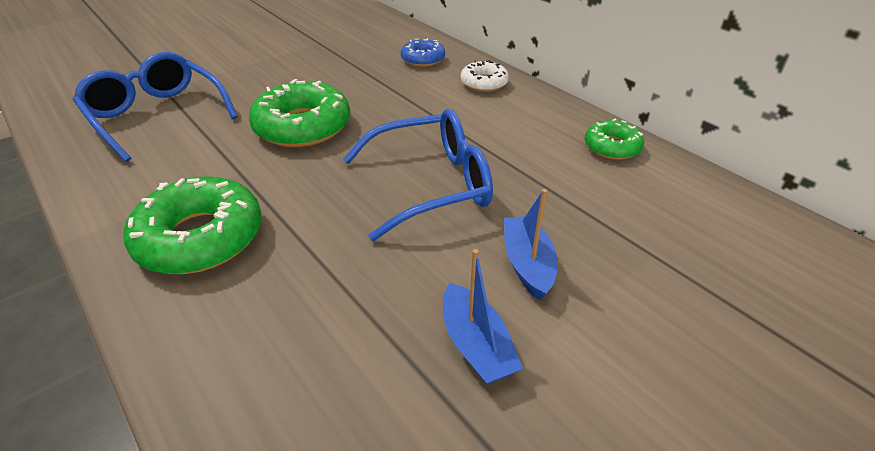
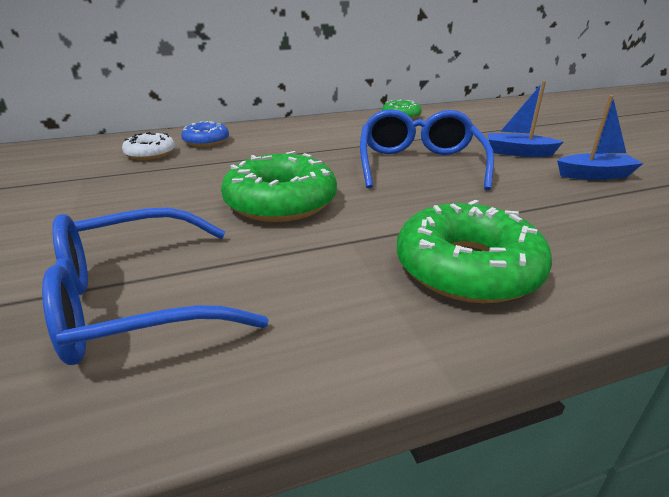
camera: 70 degrees left, 10 degrees down
white donut [461,60,509,92] -> white donut moved to [122,132,175,160]

